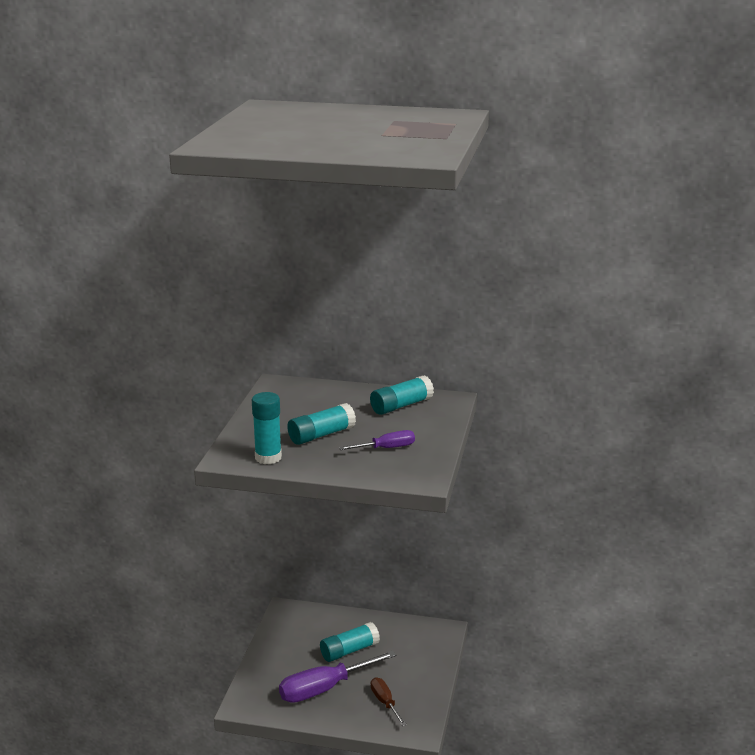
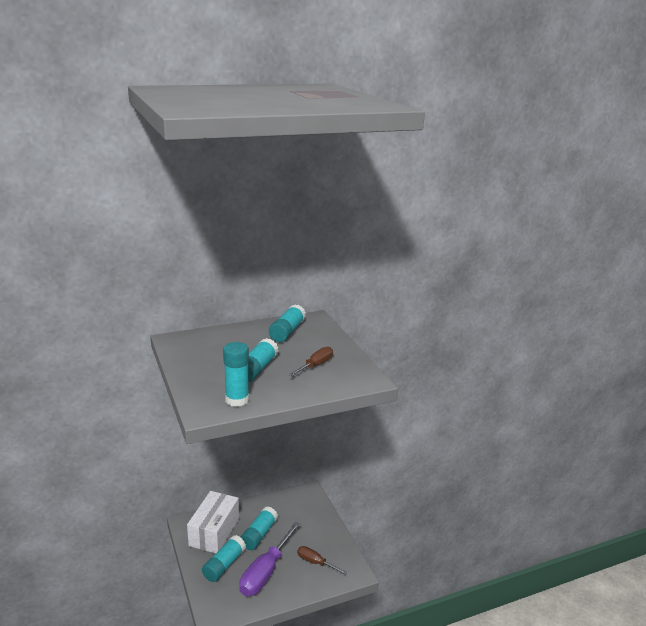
camera: 35 degrees left, 0 degrees up
purple screwdriver [339,430,415,450] -> brown screwdriver [289,347,333,376]
none -> white box [187,491,239,553]
none -> turquoise glue stick [202,535,246,582]

